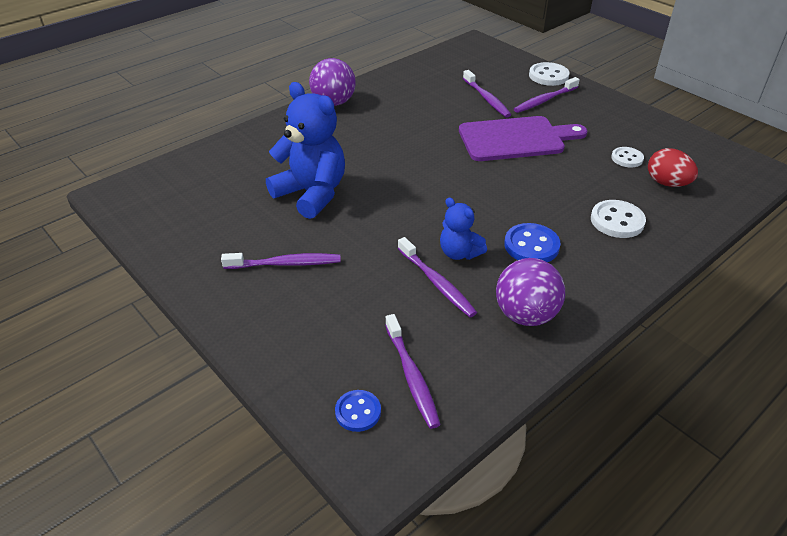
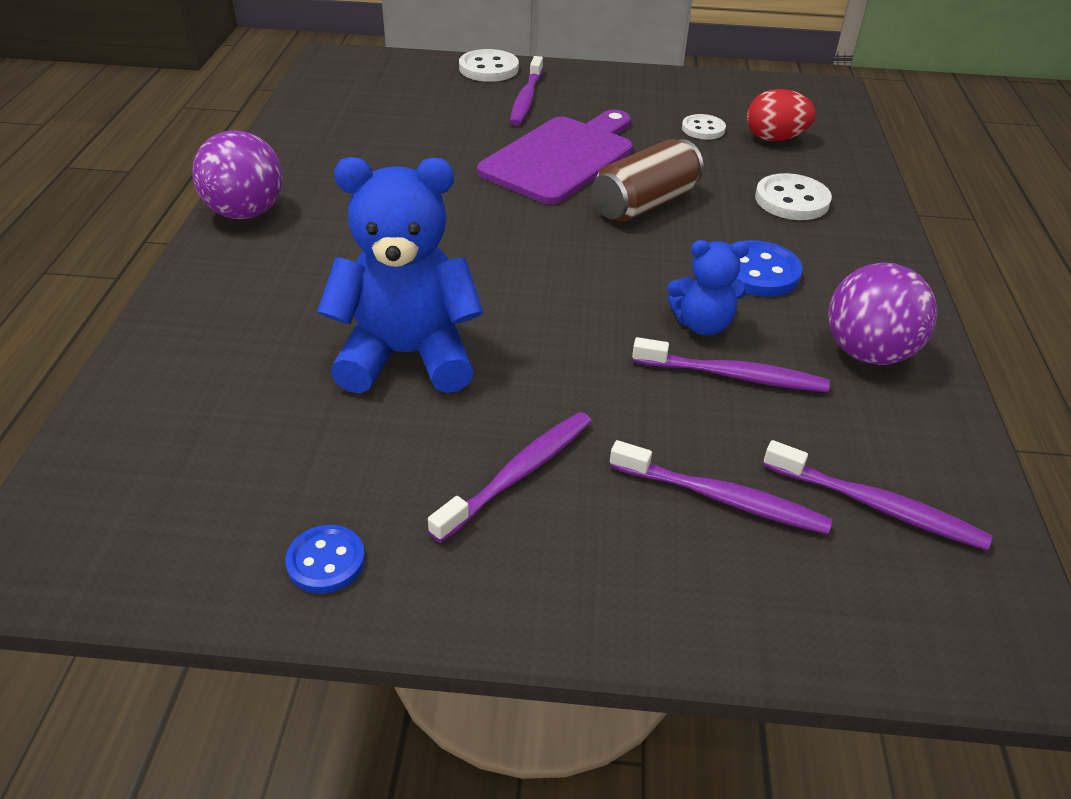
camera: 45 degrees left, 0 degrees up
blue button [335,390,381,432] -> blue button moved to [285,525,365,593]
purple toothbrush [463,70,511,118] -> purple toothbrush moved to [610,440,832,534]
none -> brown can [592,139,704,222]

